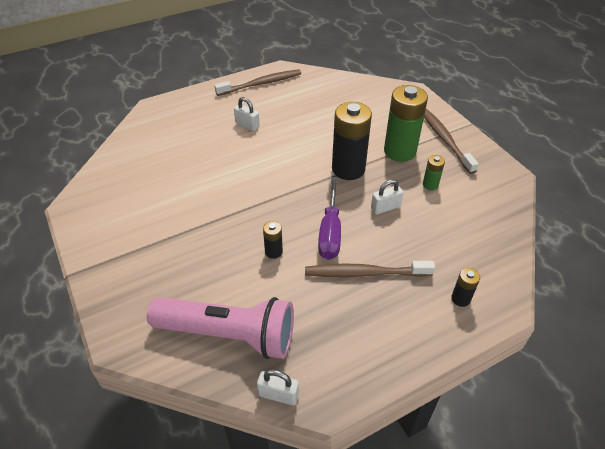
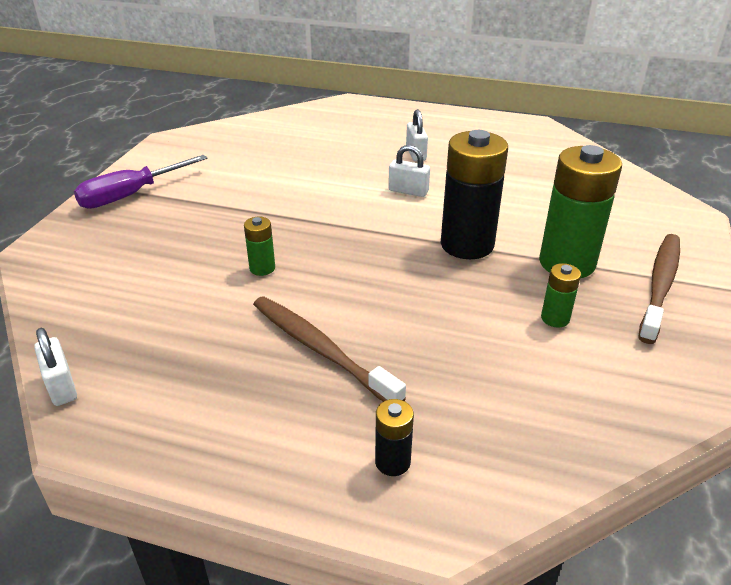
camera: 45 degrees right, 10 degrees down
pink flashlight [147,297,294,359] -> none
brown toothbrush [214,69,301,96] -> none
black battery [263,221,283,259] -> green battery [244,217,275,276]
purple screwdriver [318,177,341,260] -> purple screwdriver moved to [74,155,208,209]
white padlock [371,179,403,215] -> white padlock moved to [388,145,430,197]

